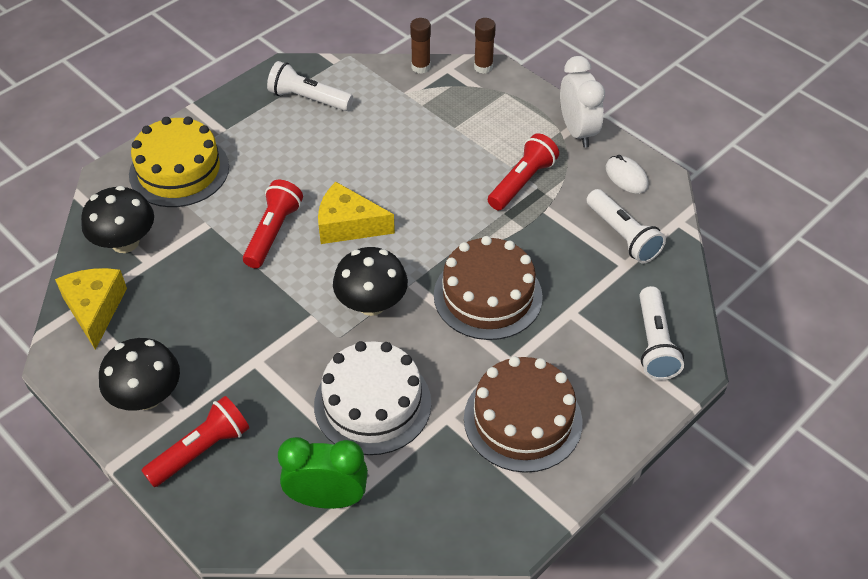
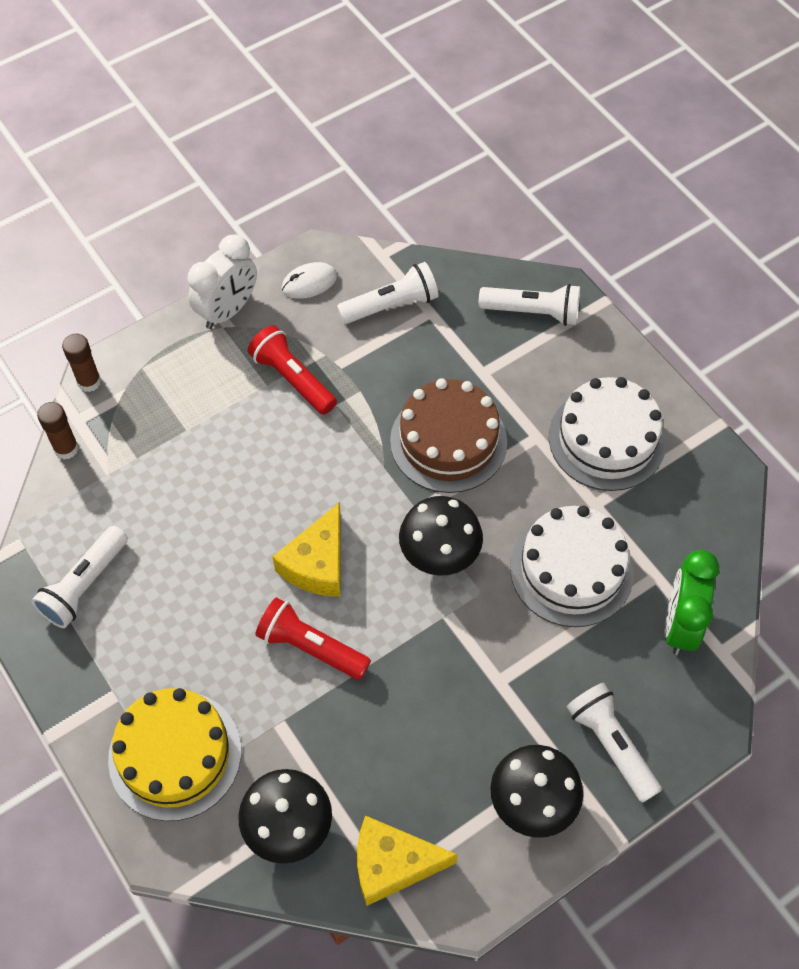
camera: 80 degrees left, 10 degrees up
red flashlight [141,396,249,487] -> white flashlight [567,682,662,803]
brown cake [464,356,583,473] -> white cake [549,377,666,491]
white clock [560,56,605,148] -> white clock turned 135 degrees clockwise [188,234,257,329]

